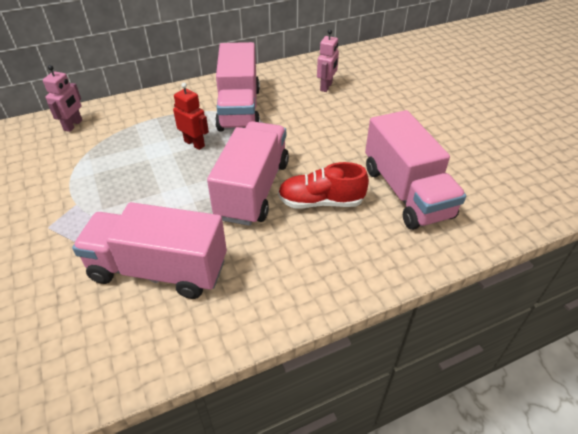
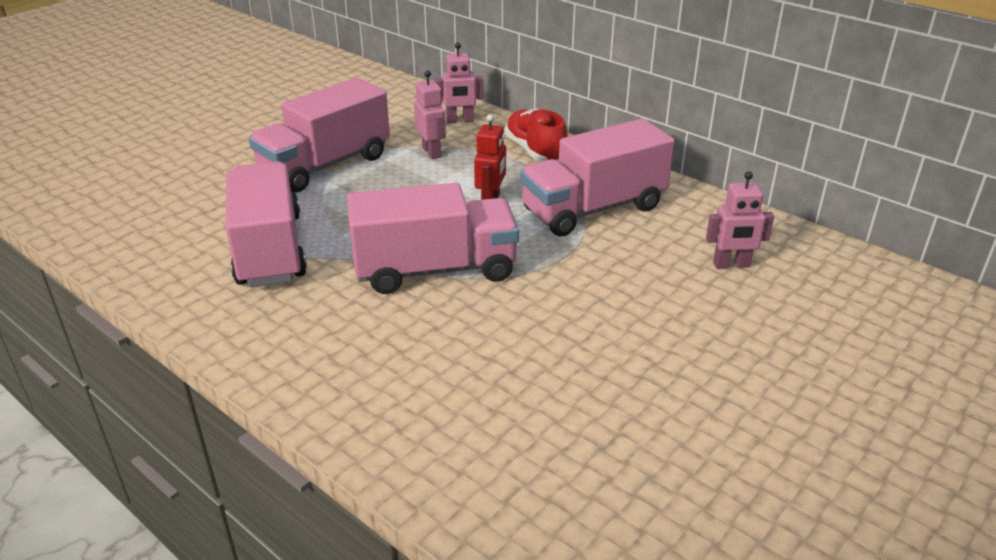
camera: 65 degrees right, 10 degrees down
red shoe [278,162,369,209] -> red shoe moved to [505,109,567,162]
pink truck [365,110,466,230] -> pink truck moved to [248,78,390,192]
none -> pink robot [414,70,446,159]

